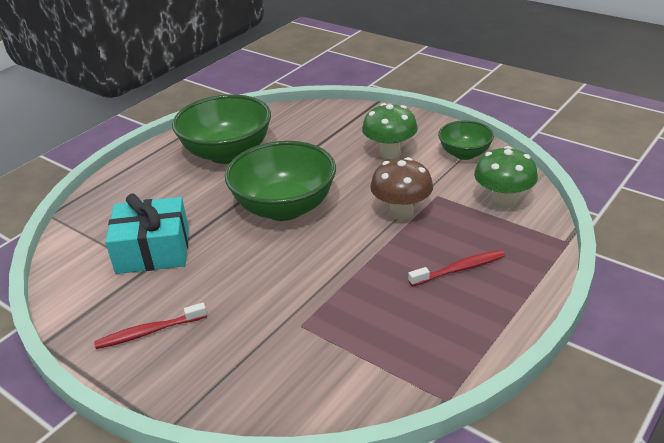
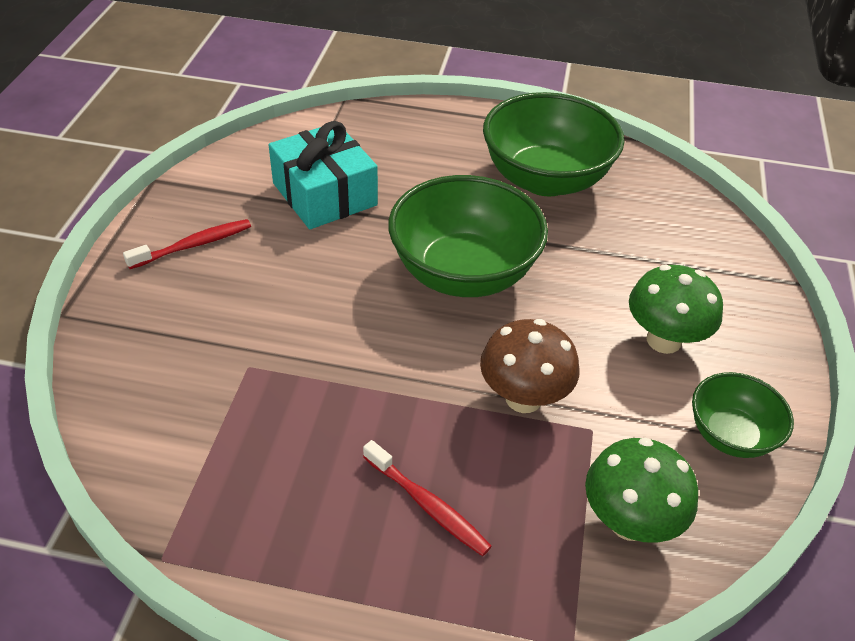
camera: 60 degrees right, 10 degrees up
red toothbrush [94,303,207,349] -> red toothbrush turned 105 degrees clockwise [123,219,251,269]

